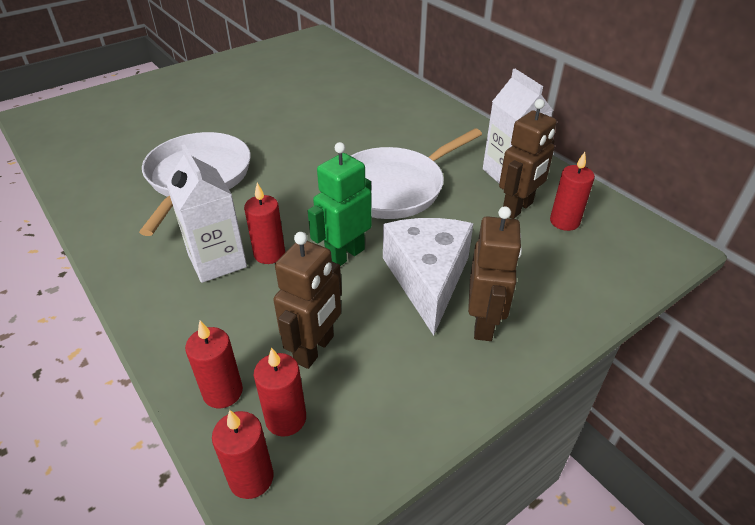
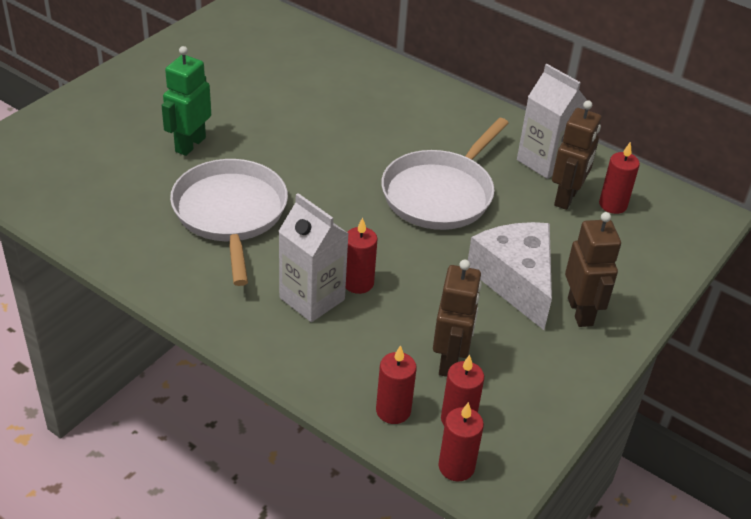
camera: 20 degrees left, 0 degrees up
green robot [308,142,372,266] -> green robot moved to [161,46,211,156]

